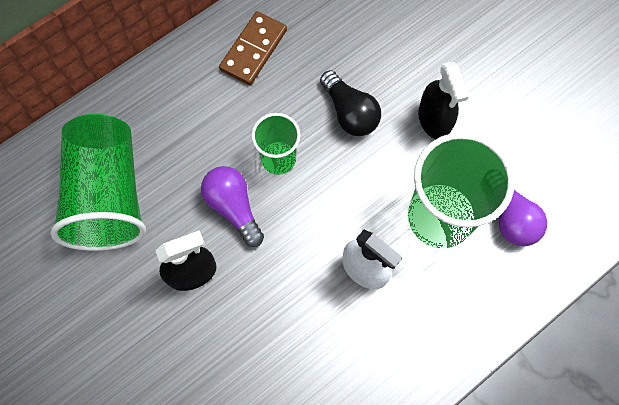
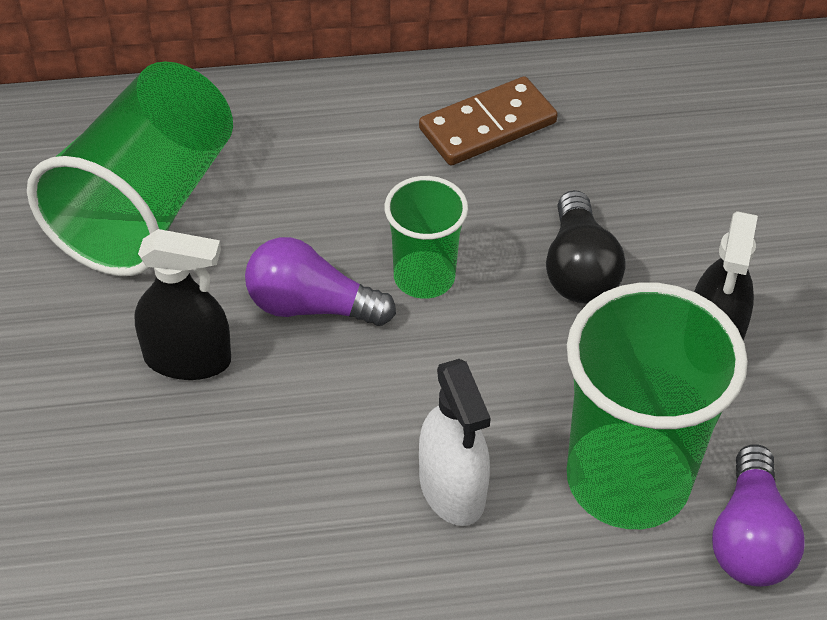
camera: 30 degrees right, 20 degrees down
purple light bulb [201,166,264,247] -> purple light bulb turned 75 degrees counterclockwise [245,237,396,326]

